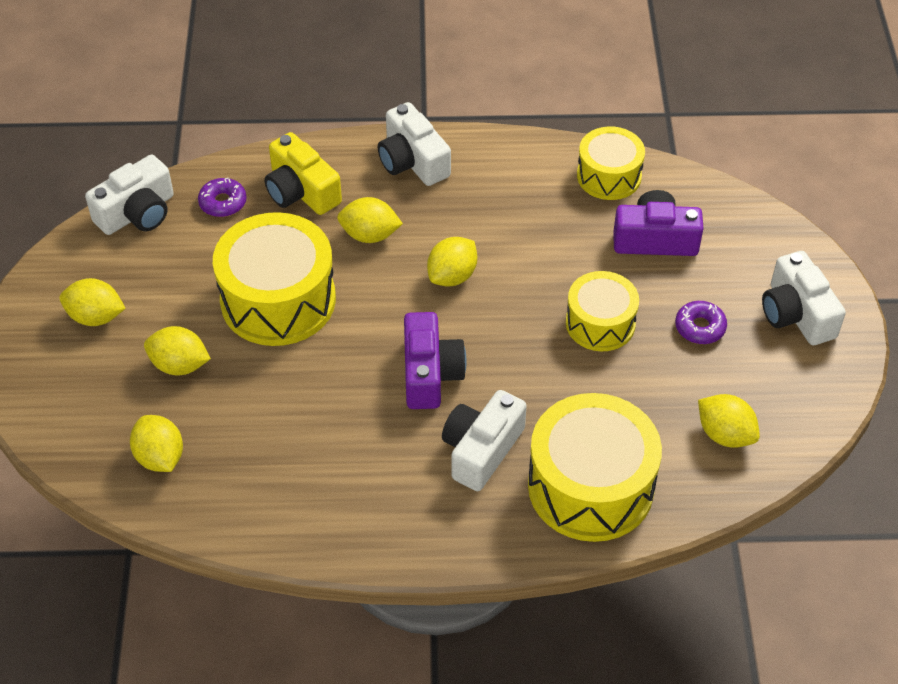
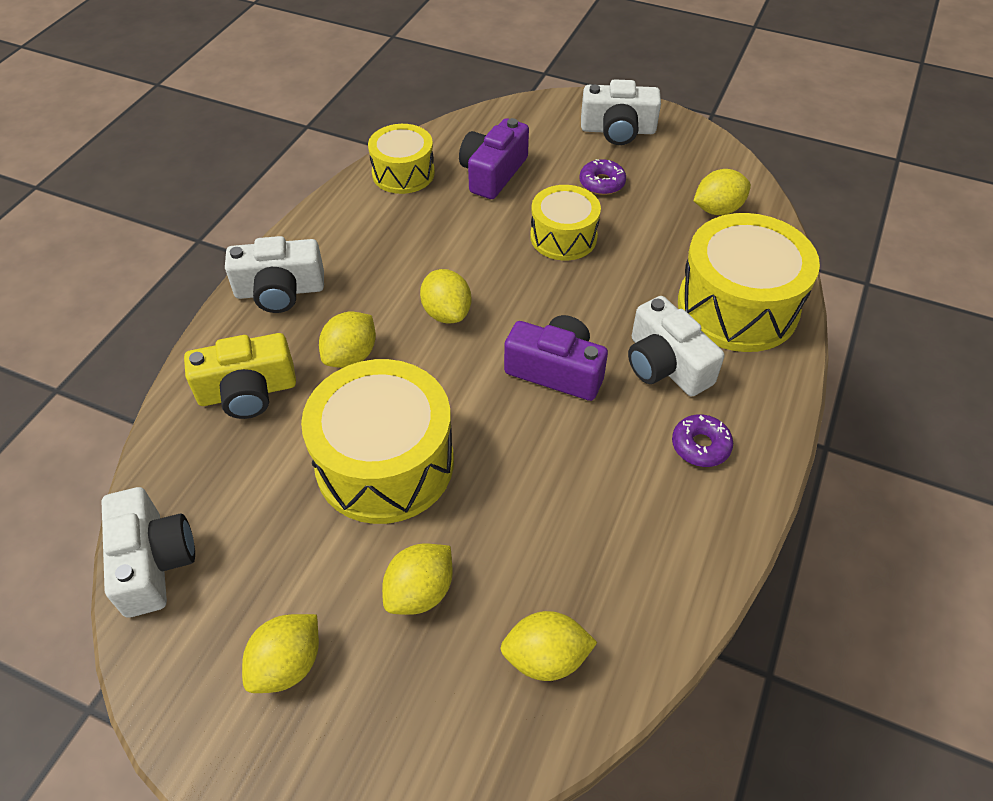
camera: 65 degrees left, 0 degrees up
purple donut [198,178,247,217] -> purple donut moved to [672,414,733,467]

